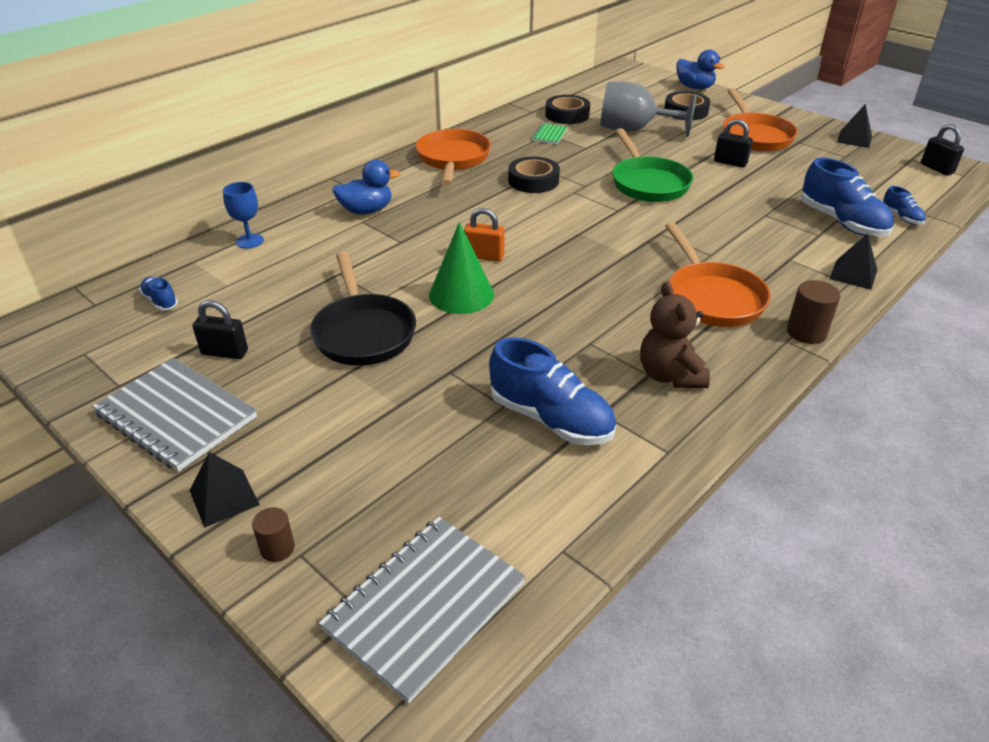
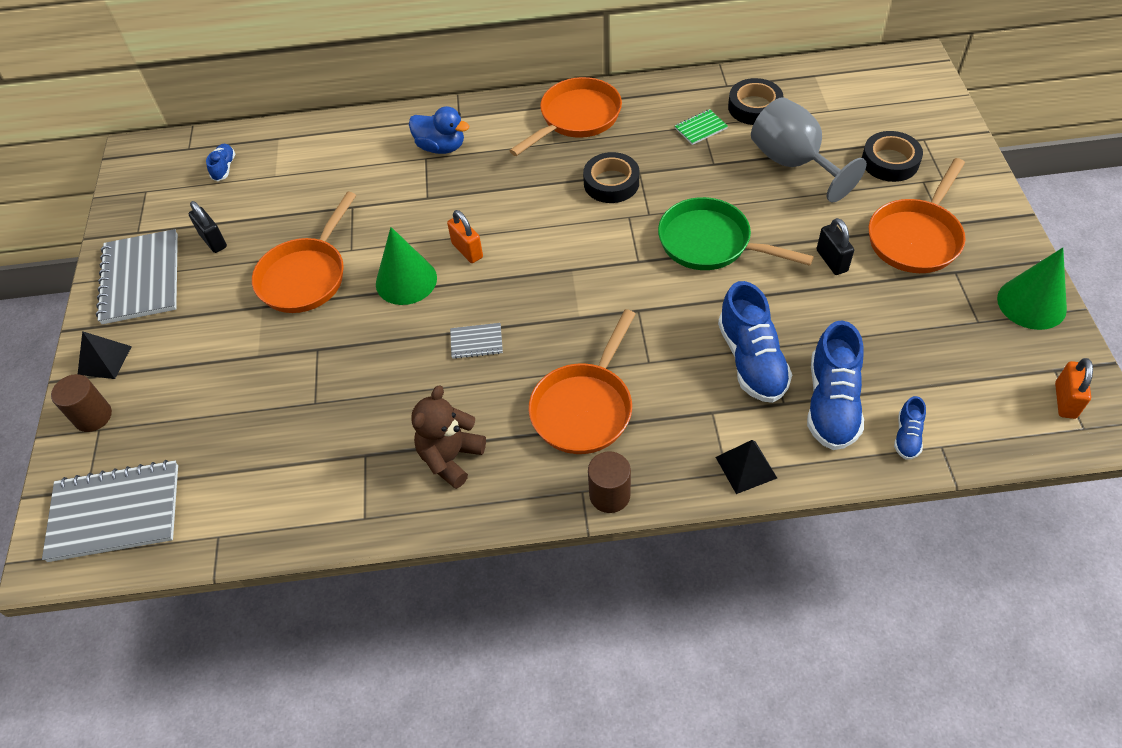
camera: 45 degrees right, 15 degrees up
blue goblet [223,182,264,249] -> none
brown cylinder [252,507,295,562] -> brown cylinder [51,374,112,432], size x1.54
black pan [310,251,416,366] -> orange pan [252,192,356,313]
blue shoe [489,337,616,445] -> blue shoe moved to [718,281,792,403]
green pan [612,128,693,202] -> green pan turned 90 degrees clockwise [658,197,814,270]
blue duck [676,49,725,89] -> none
black pyramid [837,104,872,148] -> green cone [997,248,1067,330]
black padlock [921,124,964,175] -> orange padlock [1055,358,1093,419]
none -> grey notebook [450,323,503,359]

